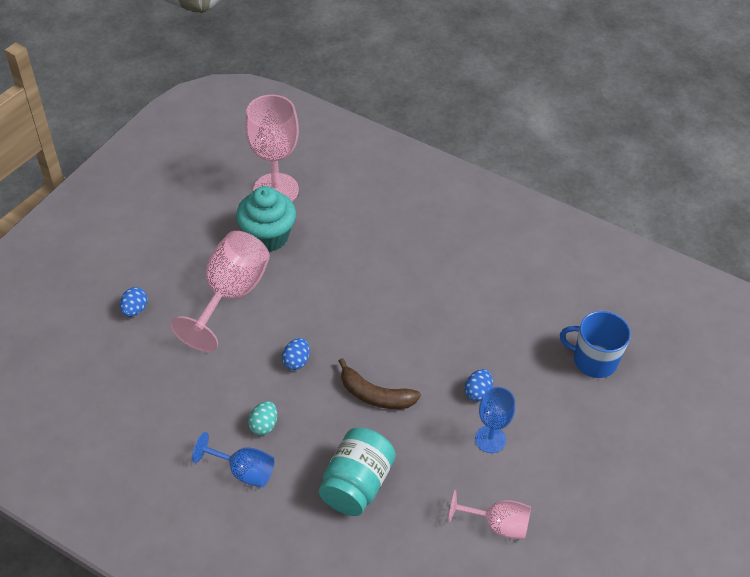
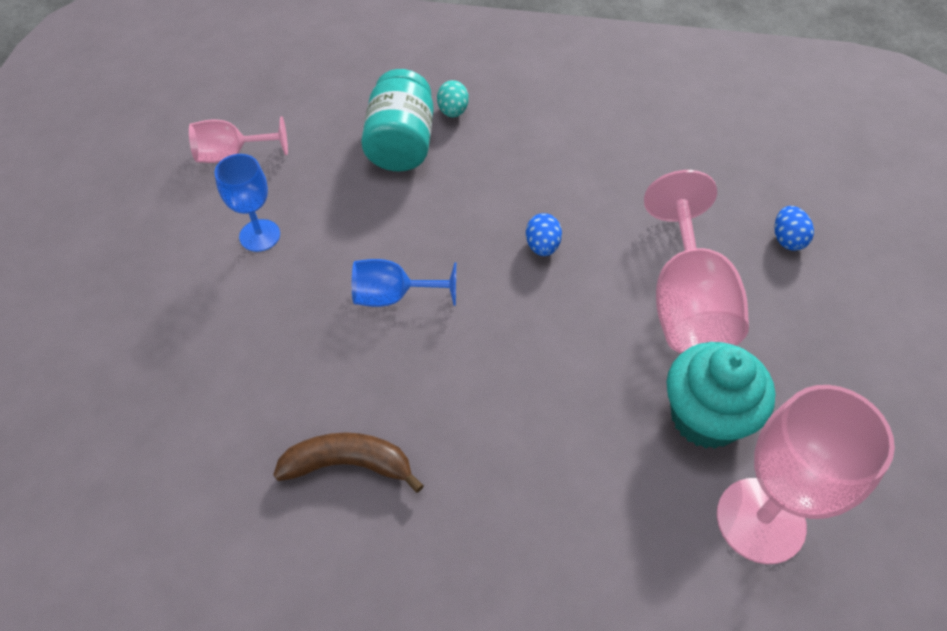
camera: 160 degrees right, 5 degrees up
blue goblet [192,432,275,488] -> blue goblet moved to [352,259,456,307]
turquoise egg [248,401,277,435] -> turquoise egg moved to [437,80,469,118]
brown banana [339,358,421,409] -> brown banana moved to [273,432,424,492]
blue egg [464,369,493,402] -> none
blue mug [560,311,631,378] -> none

